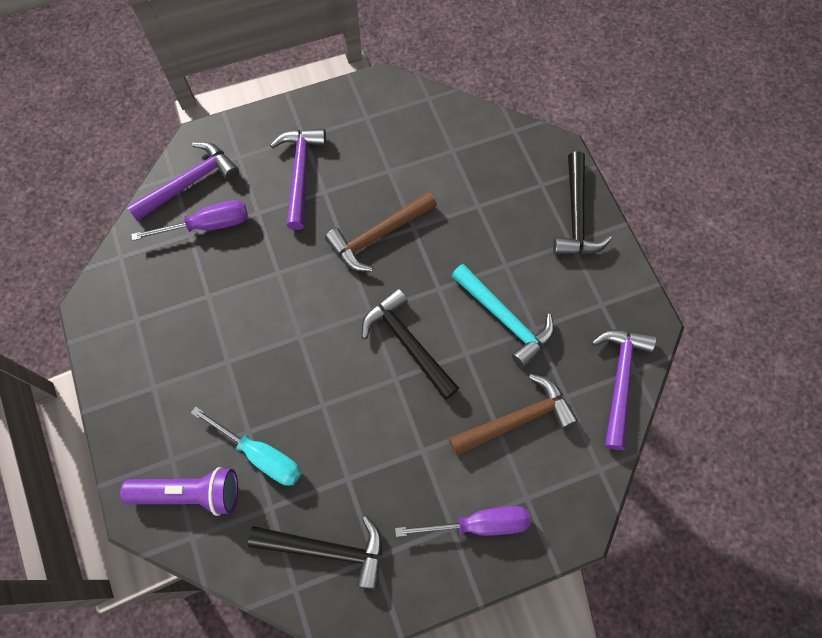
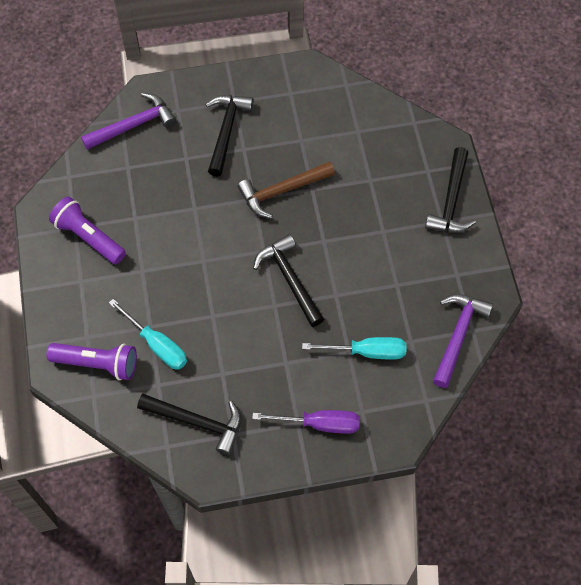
camera: 10 degrees right, 5 degrees down
purple screwdriver [131,200,248,241] -> none
purple hammer [270,129,326,230] -> black hammer [205,95,254,177]
brown hammer [449,374,578,456] -> turquoise screwdriver [302,337,407,360]
turquoise hammer [451,264,554,368] -> none
none -> purple flashlight [49,197,126,264]

